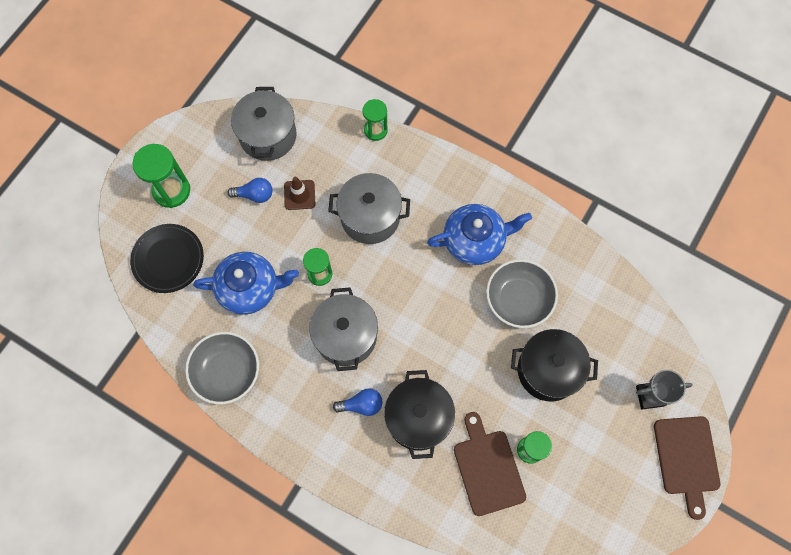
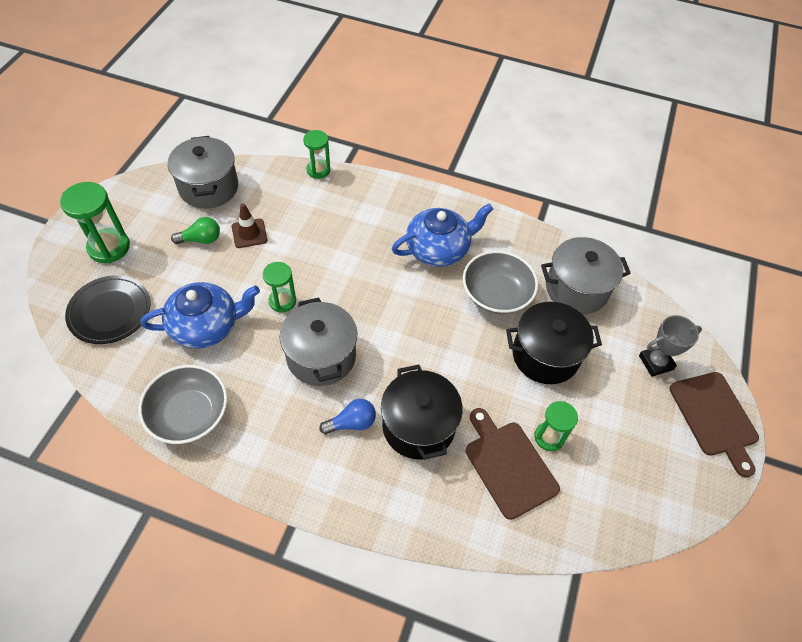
camera: 15 degrees left, 15 degrees down
blue light bulb [227,178,272,203] -> green light bulb [171,217,220,244]
grey pot [328,173,410,244] -> grey pot moved to [541,237,631,314]

